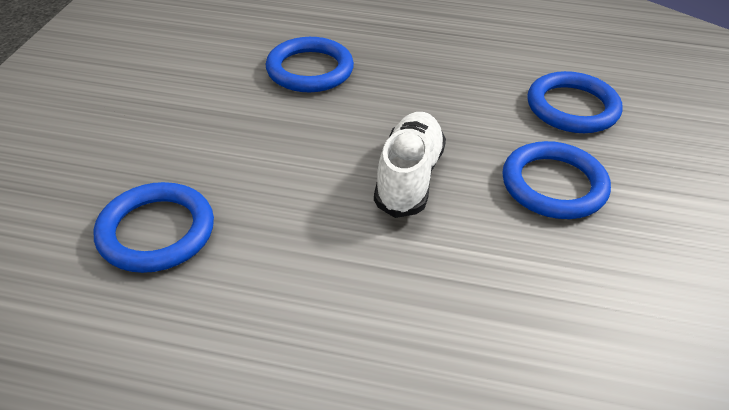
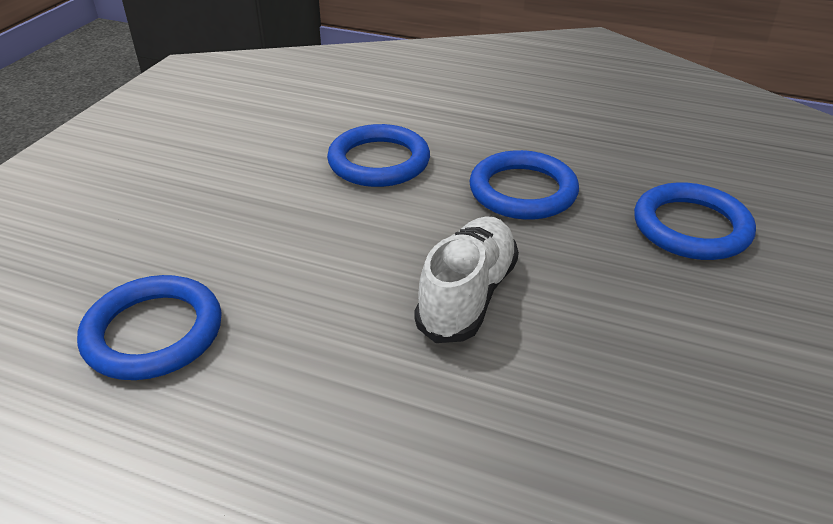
camera: 10 degrees right, 5 degrees down
blue ring [502,141,611,219] -> blue ring moved to [469,150,579,220]

